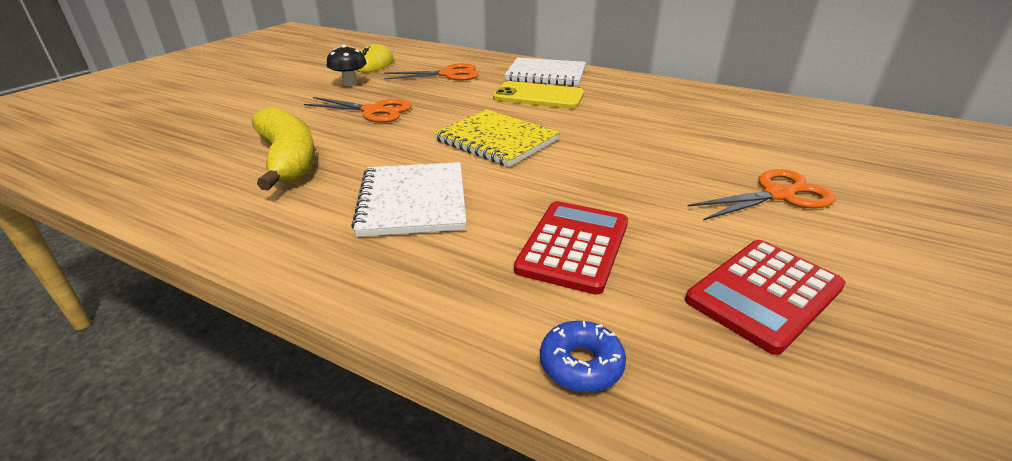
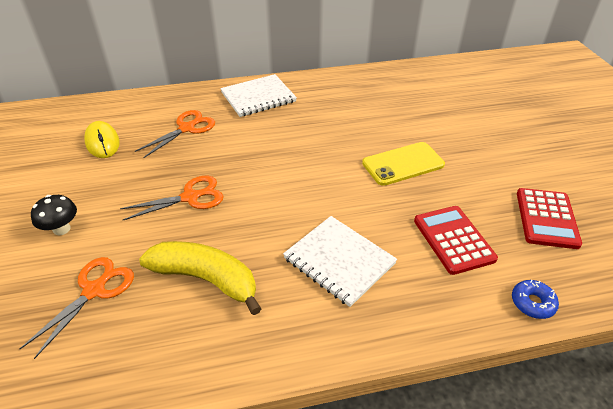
camera: 40 degrees left, 10 degrees up
black mushroom [327,45,367,86] -> black mushroom moved to [31,195,77,235]
yellow notebook [433,109,560,167] -> none
yellow phone [493,81,584,109] -> yellow phone moved to [362,142,445,186]
orange scissors [687,169,836,221] -> orange scissors moved to [20,257,134,359]

